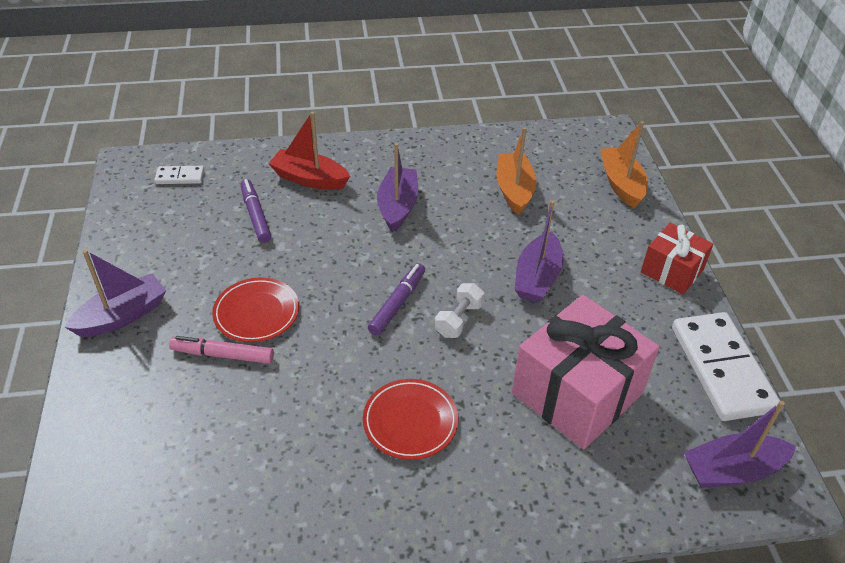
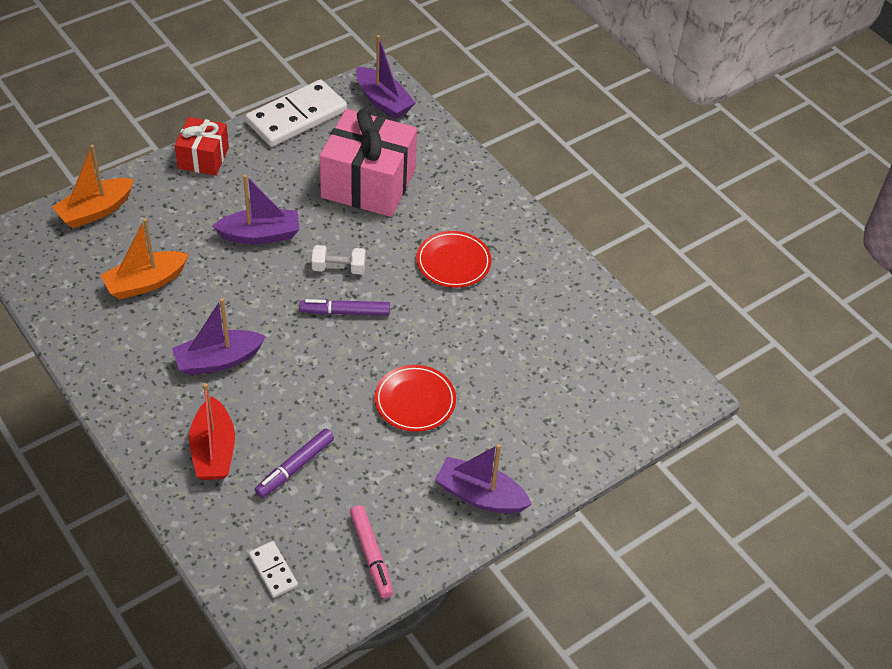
camera: 120 degrees left, 5 degrees up
pink marker [169,336,274,364] -> pink marker moved to [350,505,393,598]

